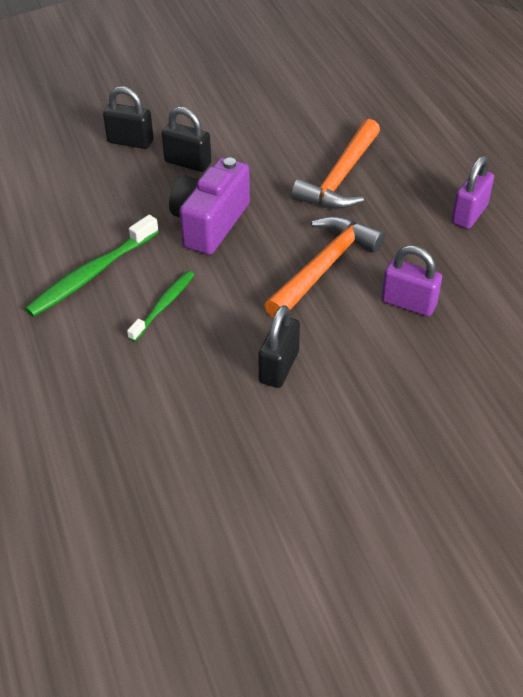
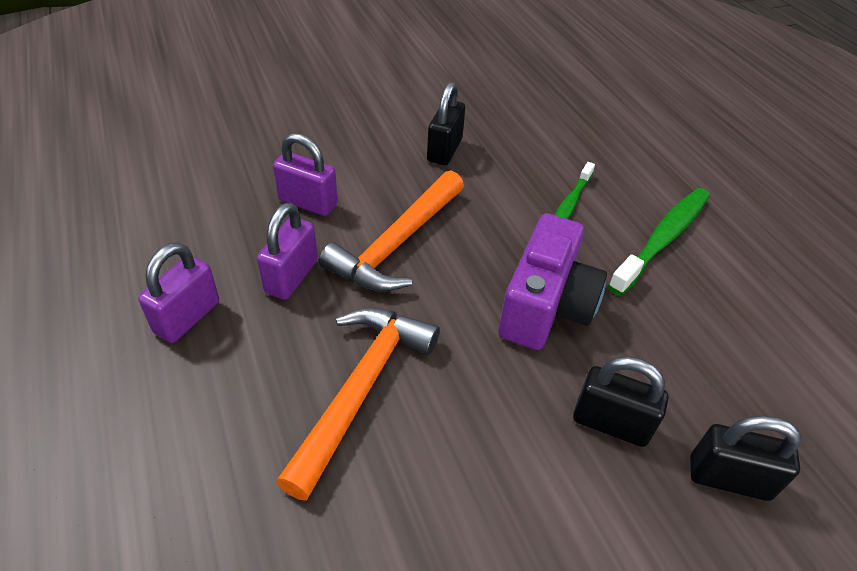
camera: 175 degrees right, 0 degrees up
none -> purple padlock [257,203,318,300]

